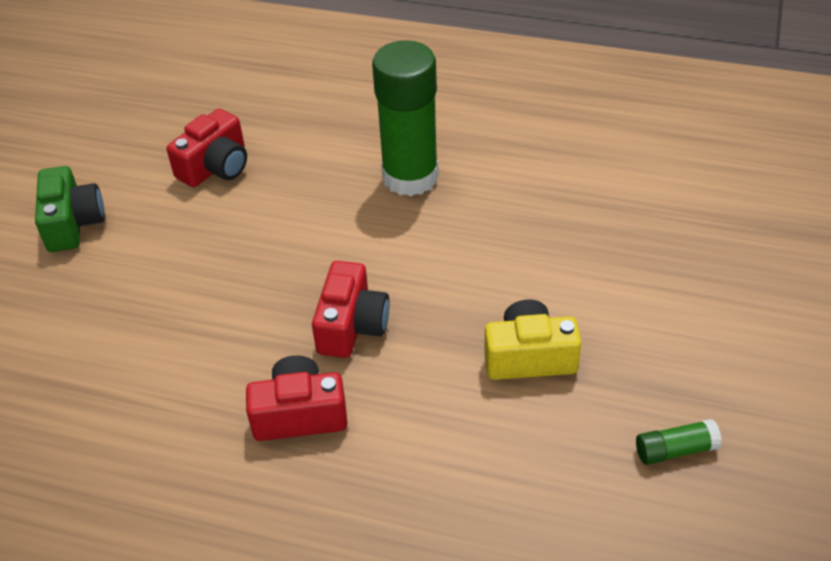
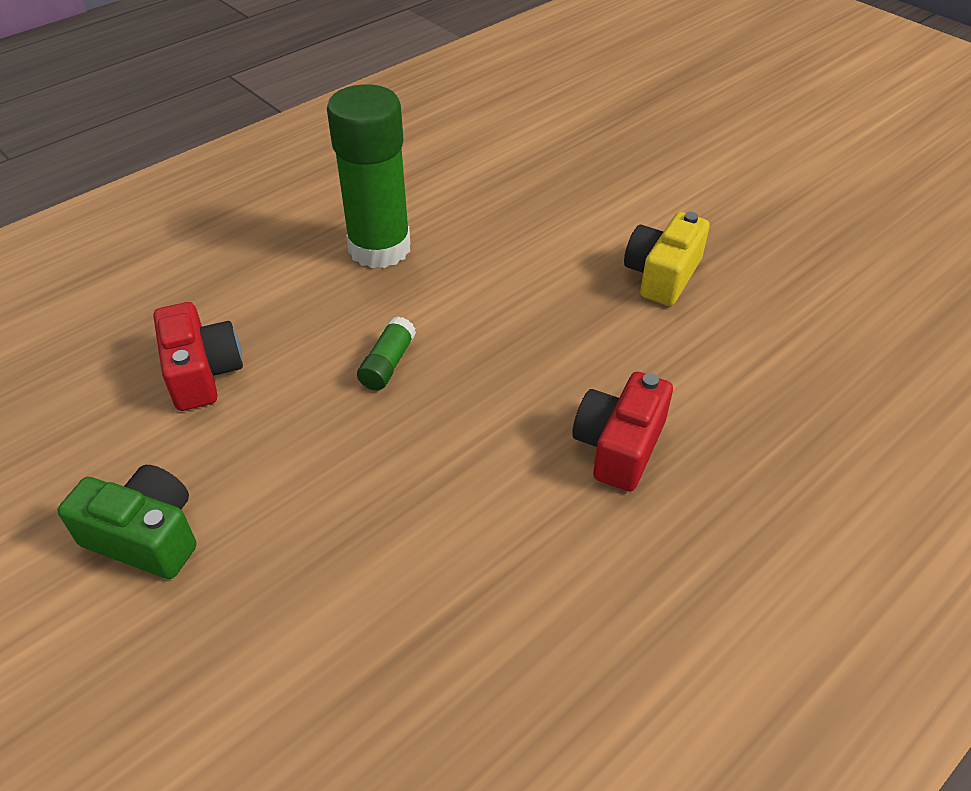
camera: 60 degrees left, 0 degrees up
red camera [312,261,390,358] -> none
green glue stick [636,419,722,465] -> green glue stick moved to [357,316,416,390]

